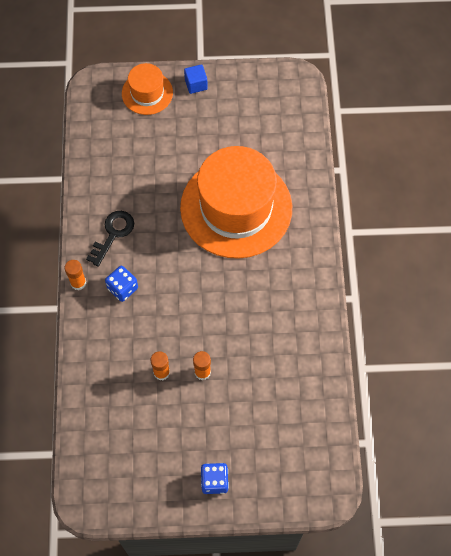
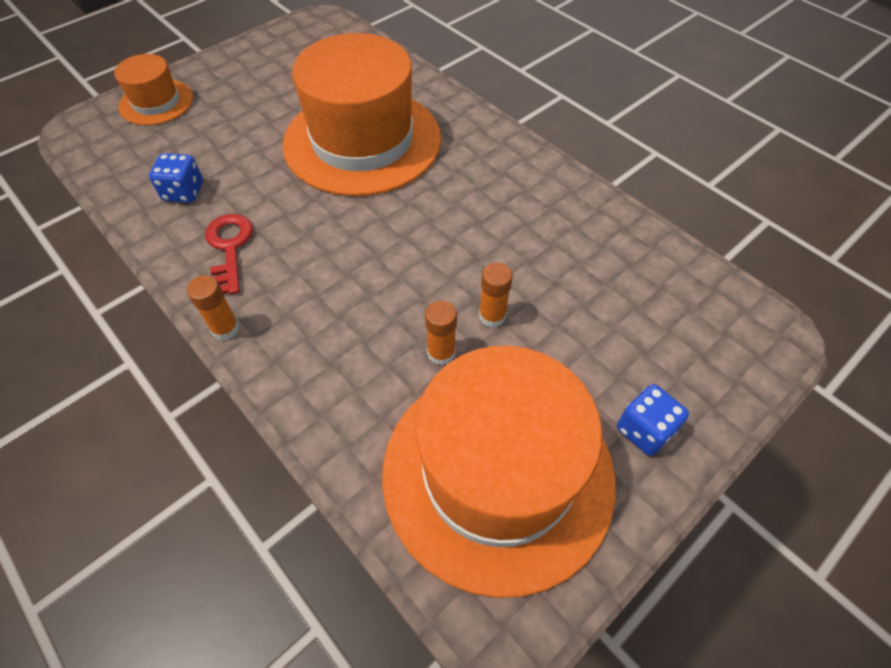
camera: 40 degrees left, 10 degrees down
black key [86,211,134,267] -> red key [205,214,253,295]
blue dice [105,266,138,302] -> blue dice moved to [149,153,203,203]
blue cube [184,64,208,94] -> none
none -> orange hat [382,346,616,598]

